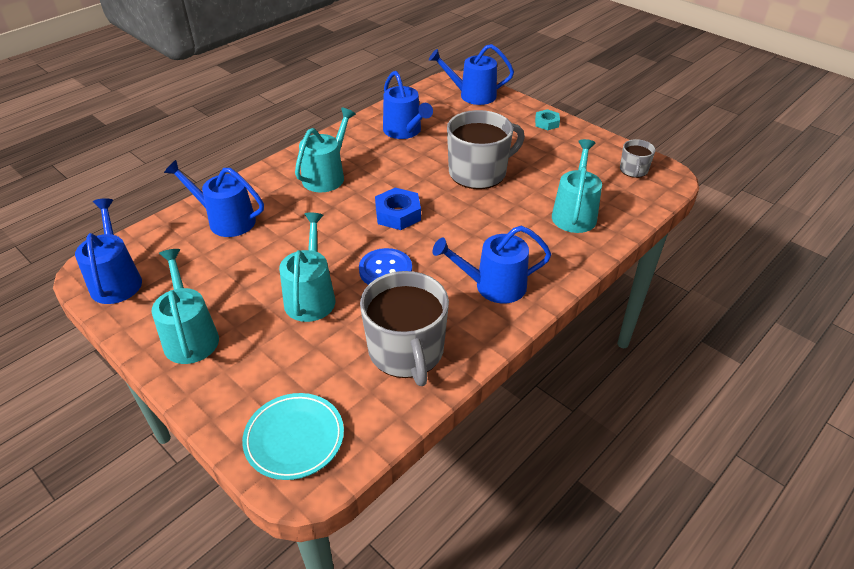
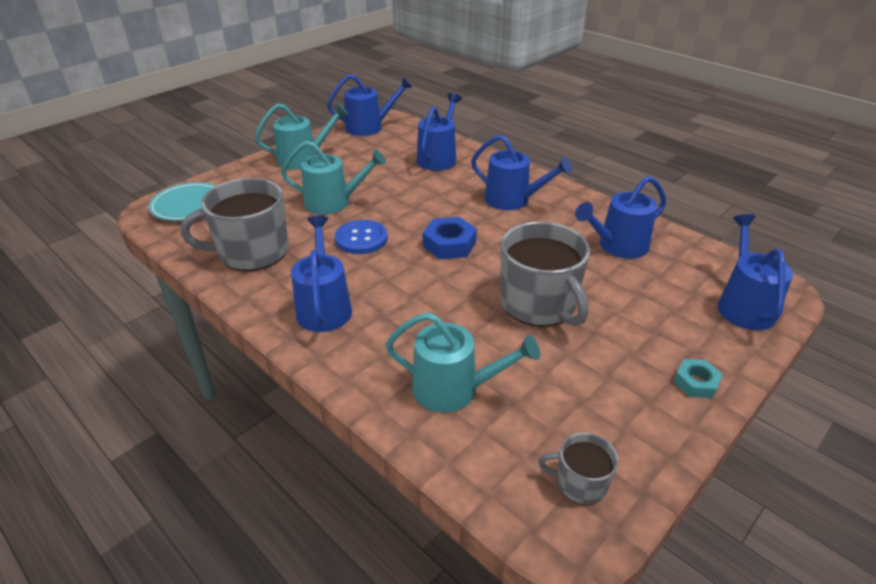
camera: 90 degrees right, 5 degrees down
turquoise watering can [295,108,356,192] -> blue watering can [471,134,572,210]

